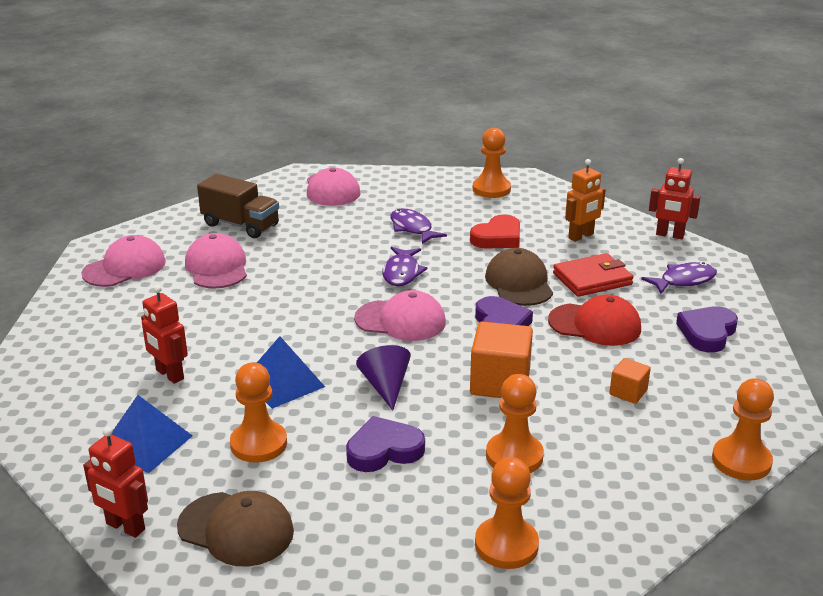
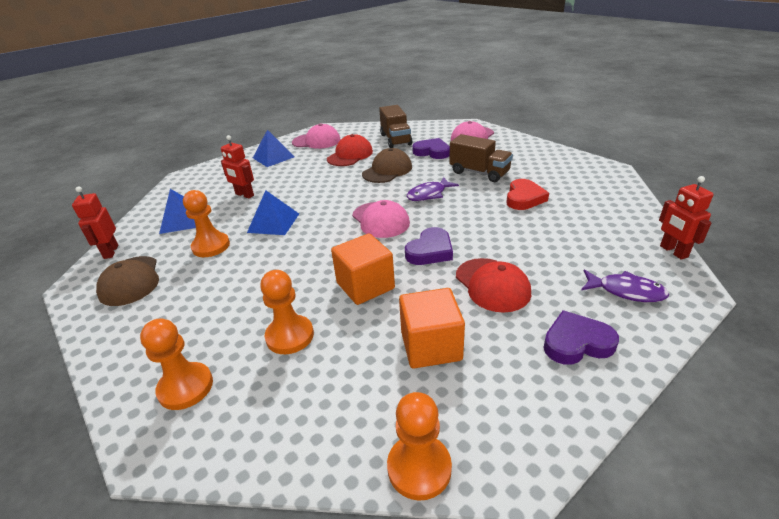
camera: 50 degrees right, 5 degrees up
red robot [141,285,188,383] -> red robot turned 60 degrees counterclockwise [221,135,254,198]
pink cap [185,233,247,289] -> red cap [327,134,373,166]
purple heart [346,416,425,472] -> purple heart moved to [412,138,450,159]
purple cone [356,345,411,410] -> none
purple fish [391,209,447,244] -> brown truck [449,134,513,182]
red heart [470,214,520,249] -> red heart turned 75 degrees counterclockwise [506,179,549,210]
orange pawn [473,128,511,198] -> none
brown cap [485,248,553,306] -> brown cap moved to [362,148,412,183]
red wallet [553,253,634,297] -> none
orange robot [565,159,606,242] -> none
orange cube [609,358,651,404] -> orange cube [399,288,465,369], size x1.88
none -> blue pyramid [253,130,294,167]

